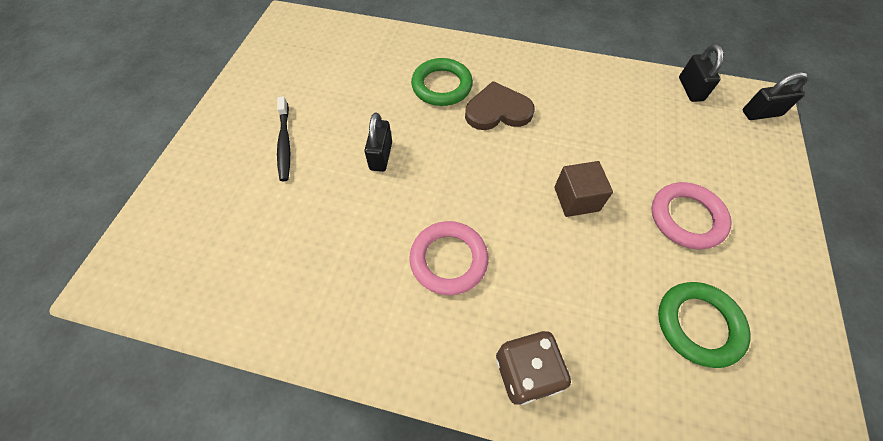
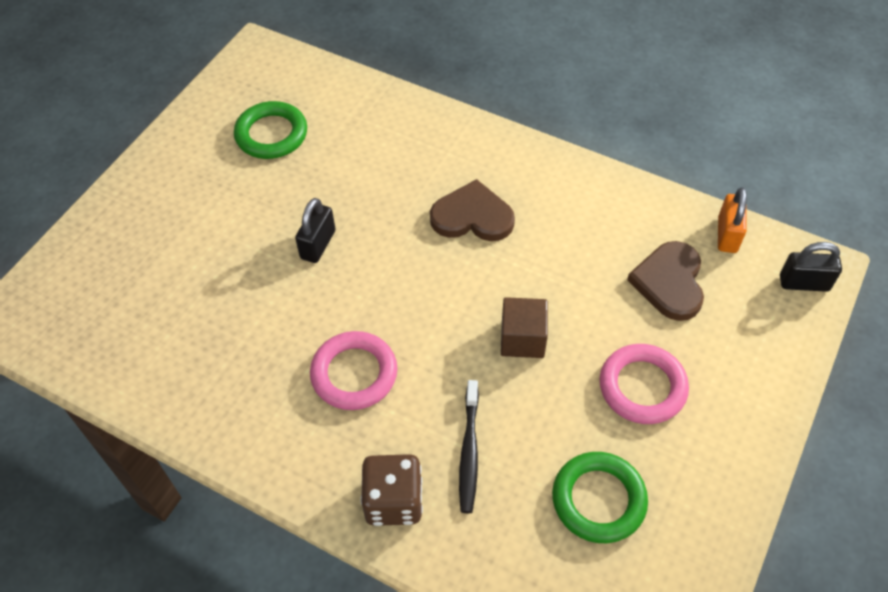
camera: 15 degrees right, 5 degrees down
black toothbrush [277,96,290,181] -> black toothbrush moved to [459,380,479,513]
green ring [411,58,473,106] -> green ring moved to [234,101,307,159]
black padlock [679,44,724,102] -> orange padlock [718,187,747,253]
none -> brown heart [627,241,704,321]

